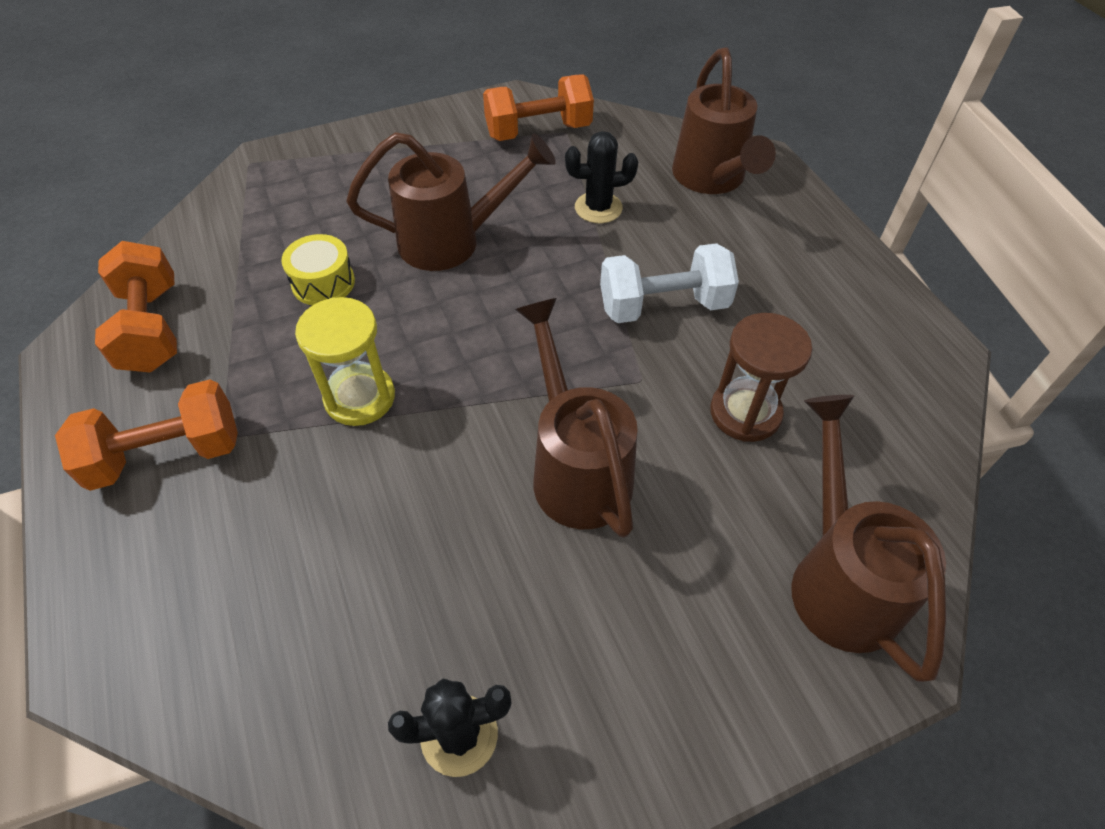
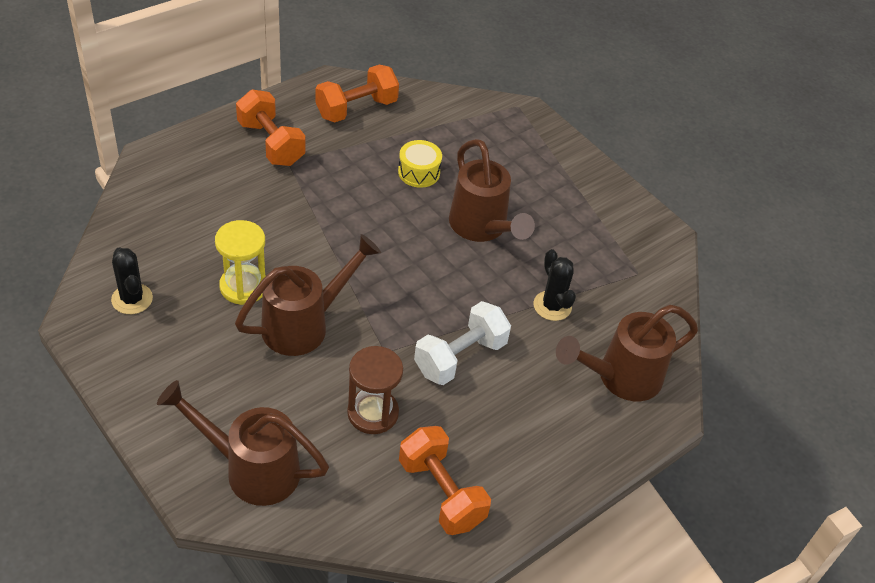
camera: 70 degrees right, 5 degrees down
yellow hourglass [295,297,395,426] -> yellow hourglass moved to [215,220,266,305]
orange dumbbell [483,74,594,141] -> orange dumbbell moved to [399,426,491,535]
white dumbbell [600,243,739,323] -> white dumbbell turned 75 degrees clockwise [414,301,511,385]
brown watering can [791,395,946,682] -> brown watering can turned 135 degrees counterclockwise [157,380,329,506]

